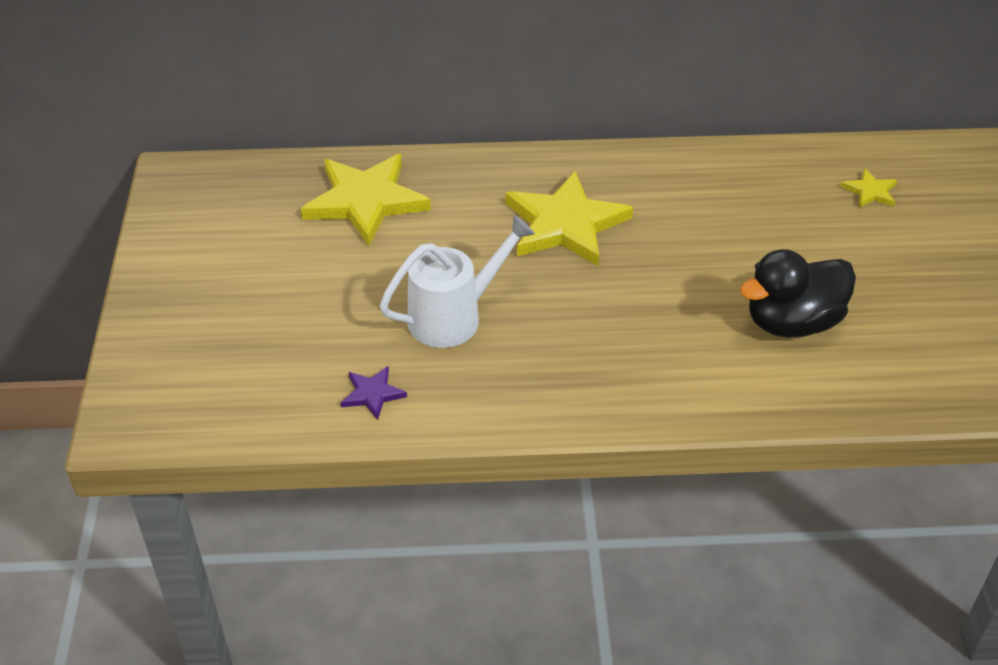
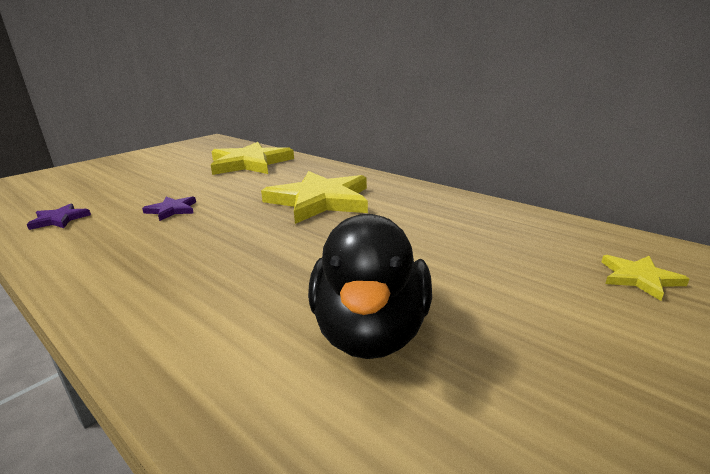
camera: 45 degrees right, 20 degrees down
white watering can [380,215,535,348] -> purple star [142,196,196,221]
black duck [740,249,856,338] -> black duck turned 105 degrees counterclockwise [308,214,432,359]

